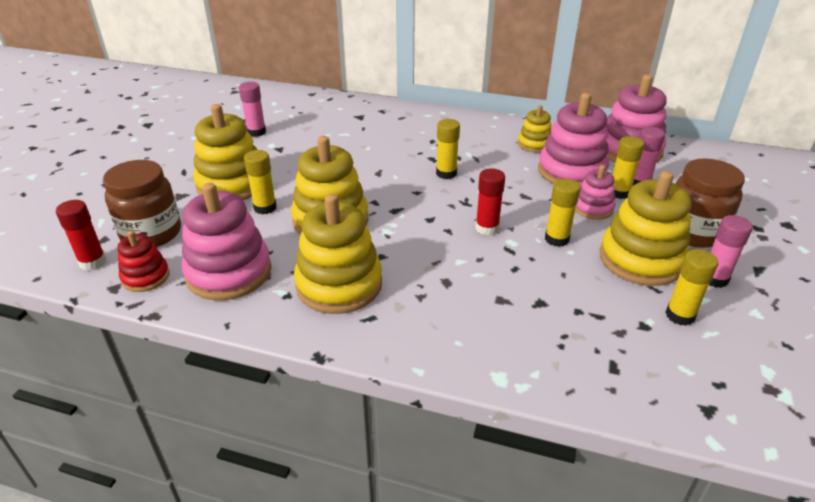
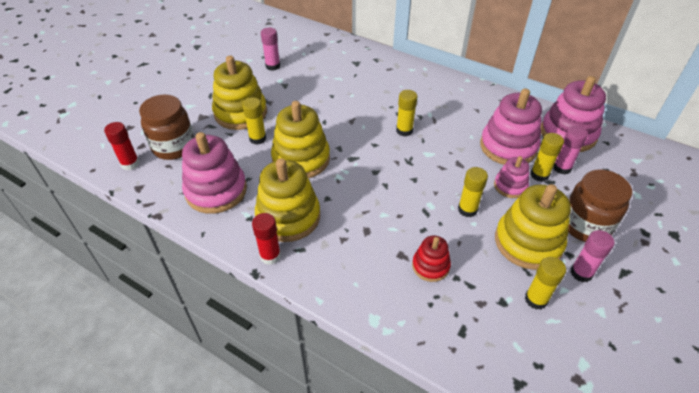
camera: 15 degrees right, 10 degrees up
red stacking toy [118,231,170,292] -> red stacking toy moved to [412,235,451,282]
red glue stick [475,168,505,235] -> red glue stick moved to [252,213,281,265]
yellow stacking toy [518,105,552,152] -> none

